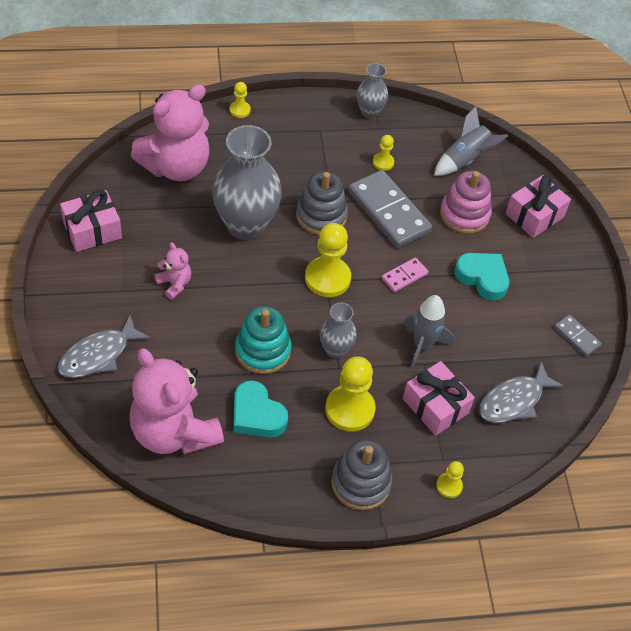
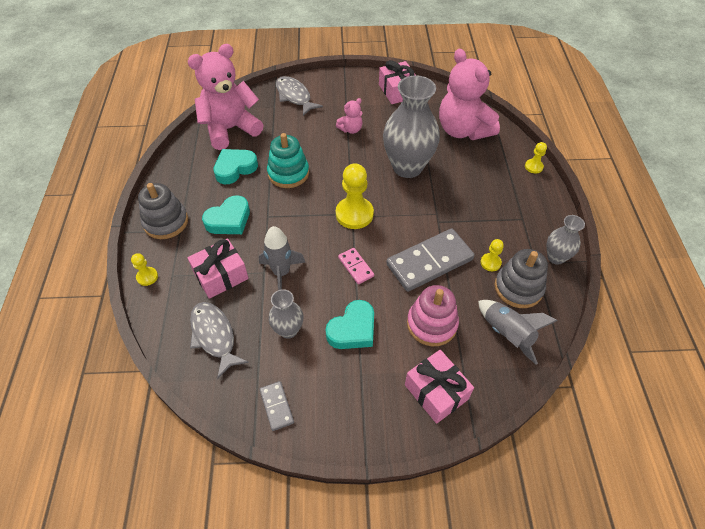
camera: 100 degrees right, 0 degrees up
grey stacking toy [296,172,348,235] -> grey stacking toy moved to [495,249,548,308]
grey vase [319,302,357,358] -> grey vase moved to [269,289,303,339]
yellow pawn [325,356,376,431] -> turquoise heart [202,195,250,234]
grey domino [554,315,602,357] -> grey domino turned 75 degrees counterclockwise [260,381,294,431]

